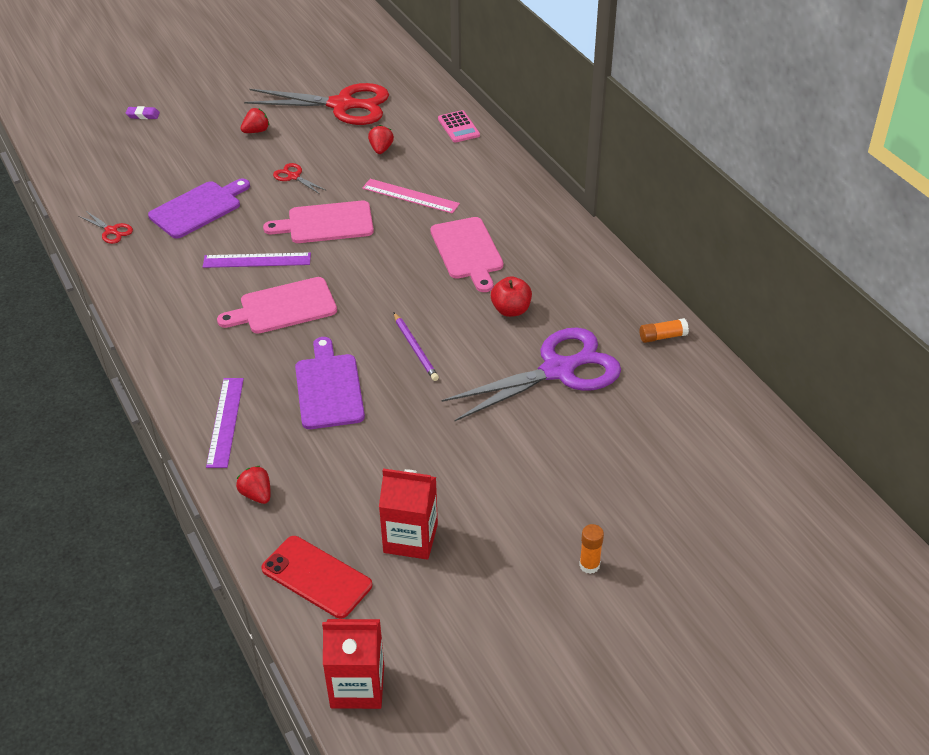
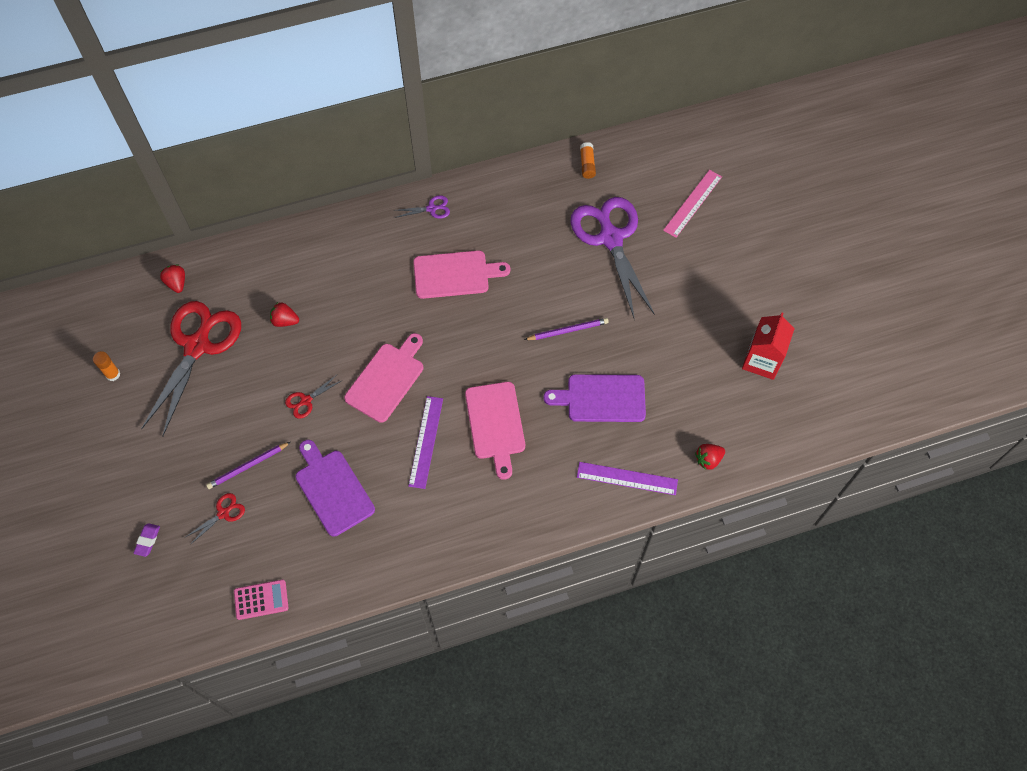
camera: 80 degrees left, 20 degrees up
red scissors [78,211,133,244] -> red scissors moved to [184,493,245,545]
red strawberry [240,108,269,133] -> red strawberry moved to [160,265,185,293]
red phone [261,536,372,619] -> none
pink cutting board [263,201,374,243] -> pink cutting board turned 150 degrees counterclockwise [344,333,423,423]
red carton [322,619,384,709] -> none
pink ruler [362,179,460,214] -> pink ruler moved to [663,170,722,238]
pink calculator [438,110,480,143] -> pink calculator moved to [234,579,288,620]
red apple [491,276,532,317] -> none
orange glue stick [579,524,604,574] -> orange glue stick moved to [93,351,121,381]
none -> purple pencil [206,442,291,489]
none -> purple scissors [393,195,450,219]

